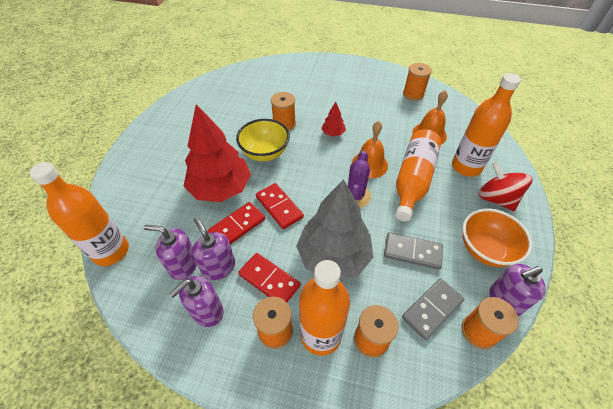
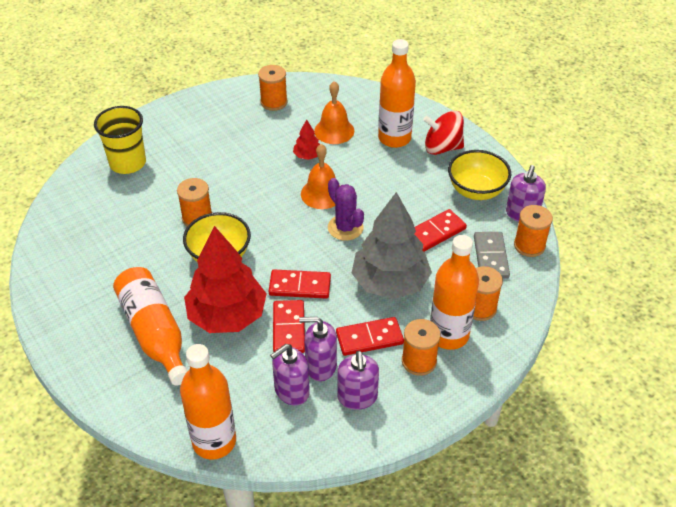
camera: 50 degrees left, 5 degrees down
red tree [321,102,346,136] -> red tree moved to [293,119,320,160]
grey domino [384,232,443,270] -> red domino [414,209,467,252]
orange bottle [395,129,441,222] -> orange bottle moved to [113,267,187,385]
orange bowl [463,208,532,267] -> yellow bowl [448,150,511,200]
none -> yellow cup [94,106,146,174]

